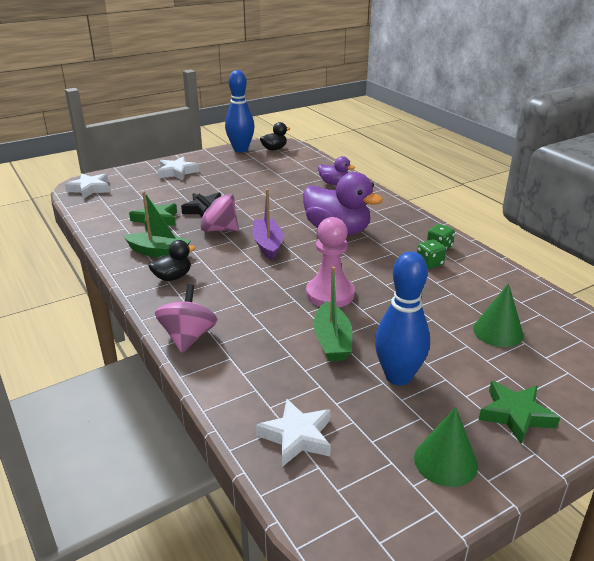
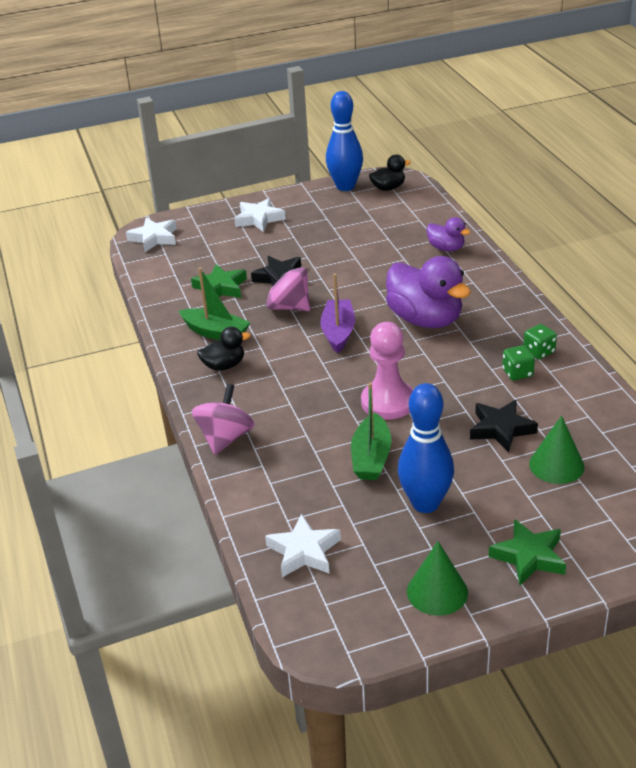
camera: 15 degrees right, 5 degrees up
none -> black star [470,400,538,452]

